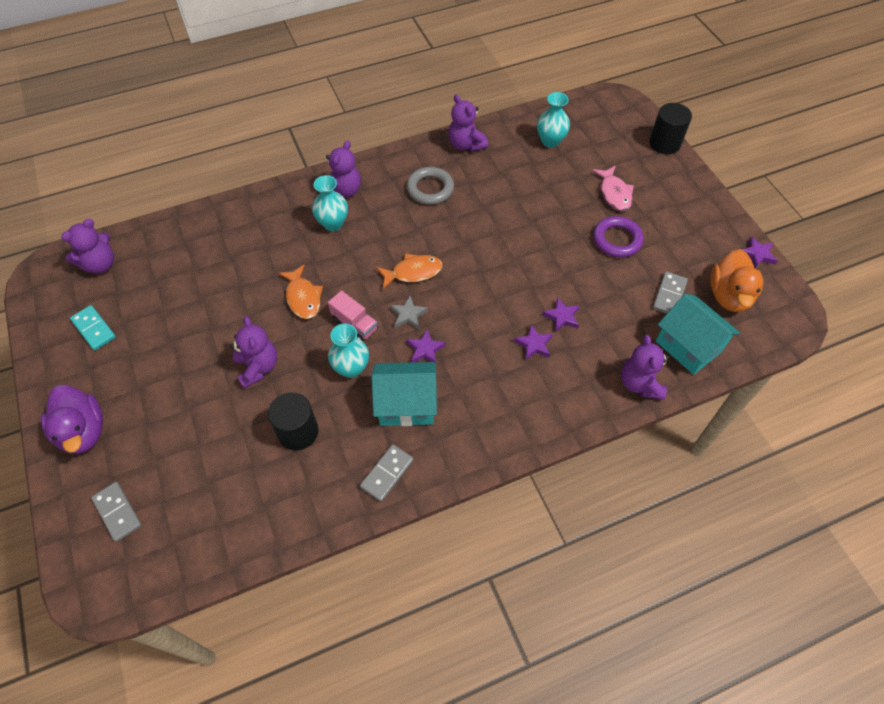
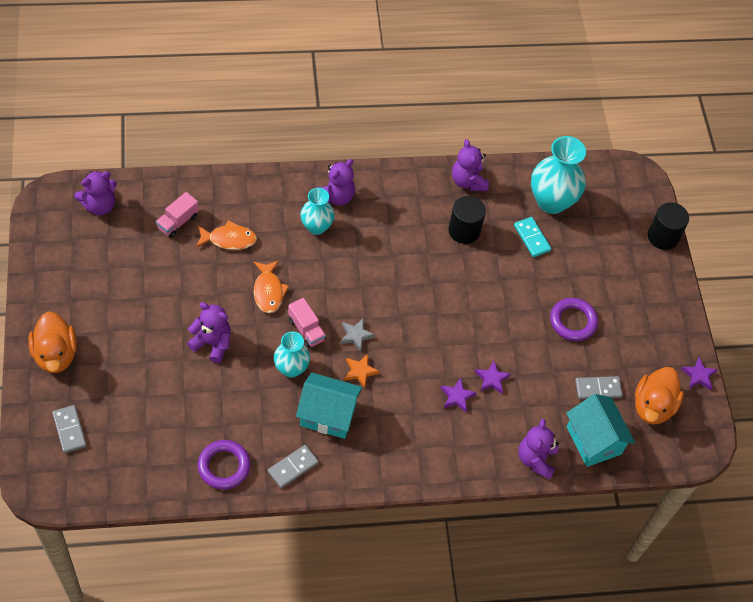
camera: 10 degrees right, 0 degrees up
purple duck [41,385,103,454] -> orange duck [28,311,77,373]
turquoise domino [70,305,116,350] -> turquoise domino moved to [514,217,551,257]
purple teddy bear [230,316,277,389] -> purple teddy bear turned 60 degrees counterclockwise [187,302,231,363]
black cylinder [268,392,319,450] -> black cylinder moved to [448,196,486,244]
orange fish [376,253,442,289] -> orange fish moved to [196,220,257,250]
grey ring [406,167,454,205] -> none
purple star [406,329,446,363] -> orange star [344,354,380,388]
turquoise vase [537,92,570,148] -> turquoise vase [531,136,586,214], size x1.64
pink fish [592,165,634,211] -> none
grey domino [653,272,688,314] -> grey domino turned 45 degrees clockwise [575,376,623,399]
none -> pink truck [156,192,199,238]
none -> purple ring [198,440,251,490]

